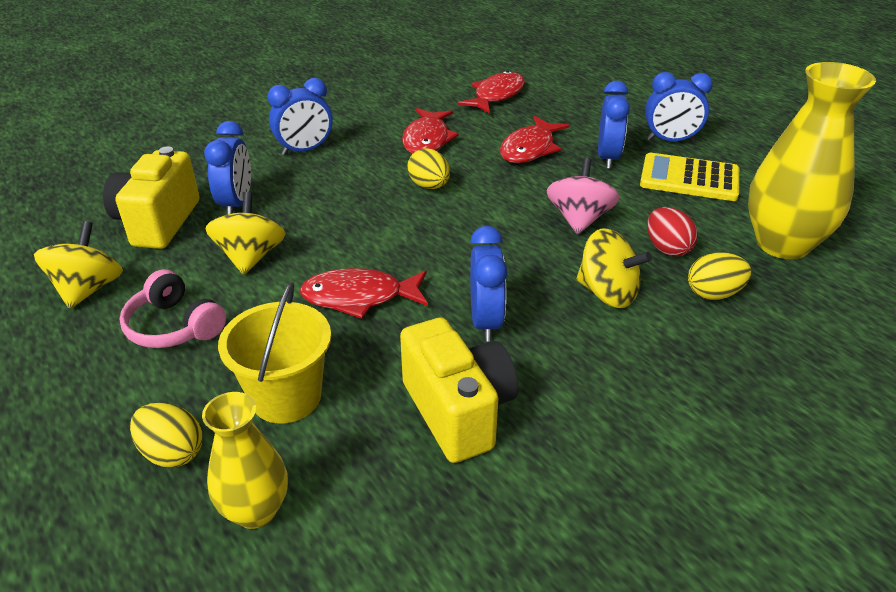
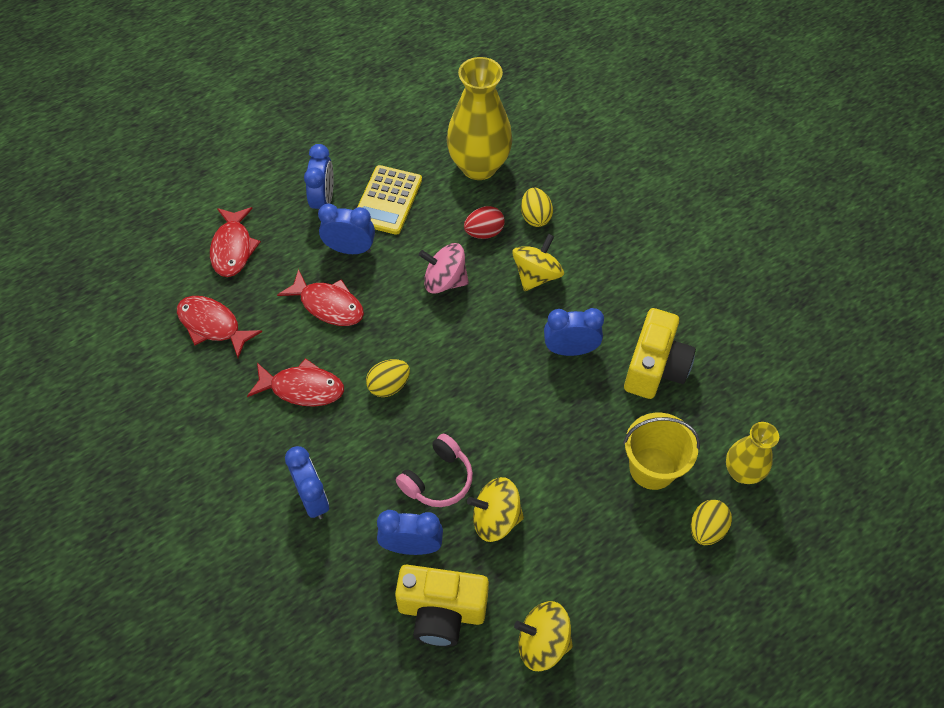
camera: 90 degrees left, 20 degrees up
pink headphones [119,269,226,348] -> pink headphones moved to [396,434,473,507]
red fish [300,268,428,319] -> red fish moved to [210,207,261,277]
yellow camera [400,317,518,463] -> yellow camera turned 135 degrees clockwise [624,308,696,399]

